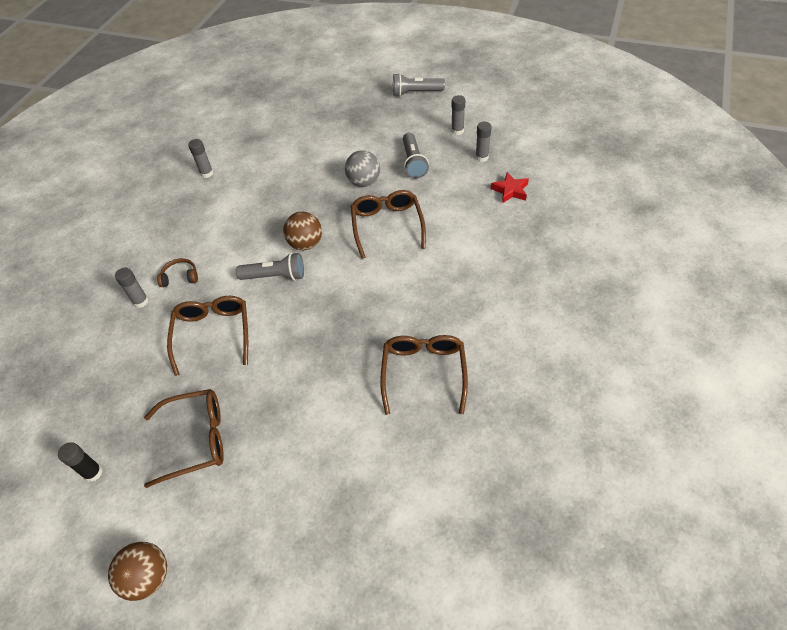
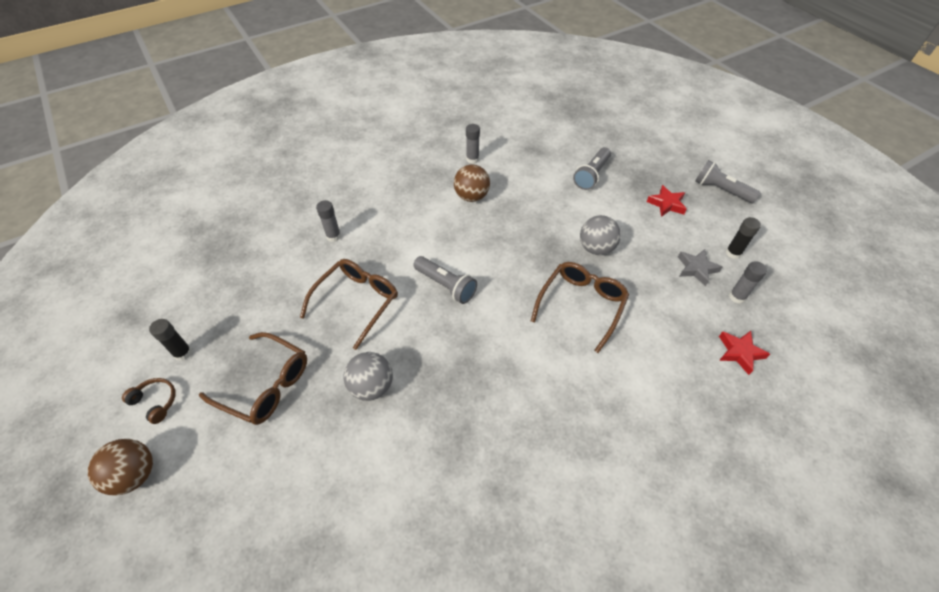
camera: 35 degrees right, 0 degrees up
brown headphones [157,258,198,287] -> brown headphones moved to [122,378,176,424]
brown ball [283,212,322,250] -> brown ball moved to [454,165,490,202]
brown glasses [380,335,468,415] -> none
grey flashlight [403,133,429,179] -> grey flashlight moved to [573,147,611,190]
grey glue stick [451,95,465,135] -> black glue stick [726,217,761,259]
none -> grey ball [344,352,393,401]
none -> red star [647,185,687,217]
none -> grey star [678,249,722,287]

